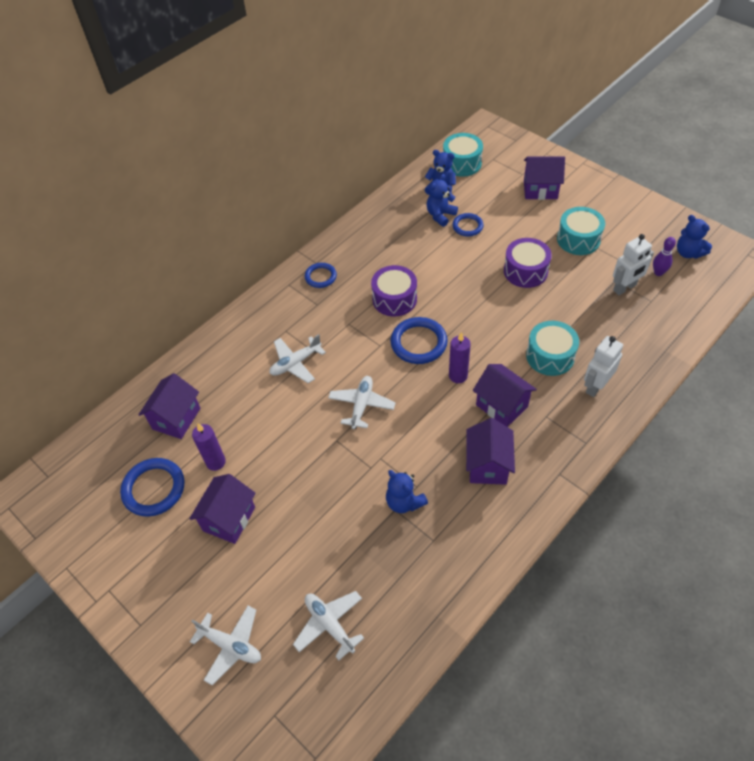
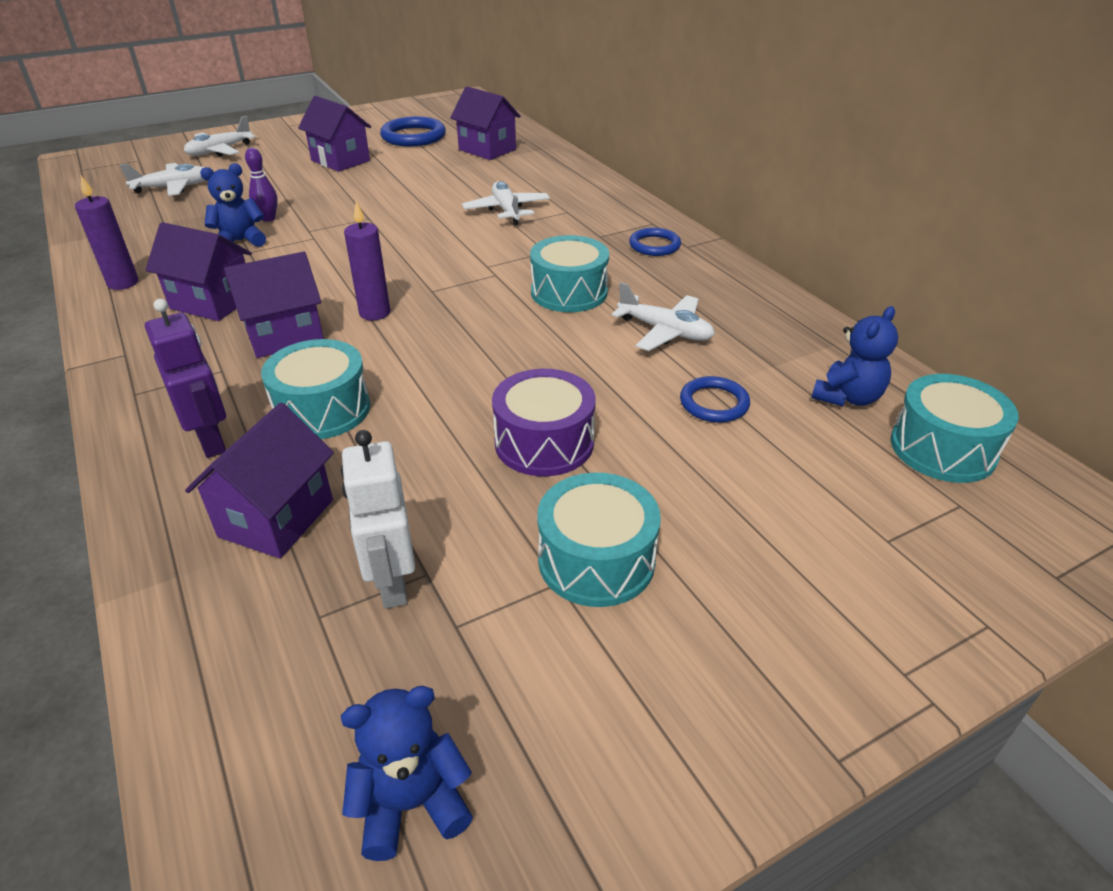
camera: 105 degrees right, 15 degrees down
purple candle [192,423,226,471] -> purple candle moved to [75,176,139,290]
white plane [328,376,396,429] -> white plane moved to [612,282,715,351]
purple drum [371,265,417,317] -> turquoise drum [530,235,609,312]
blue ring [391,317,448,364] -> none
blue teddy bear [426,174,458,227] -> none
purple house [524,156,565,200] -> purple house moved to [185,402,334,558]
white robot [584,336,623,397] -> purple robot [145,299,226,458]
purple bowling pin [653,237,676,276] -> purple bowling pin moved to [245,148,278,222]

